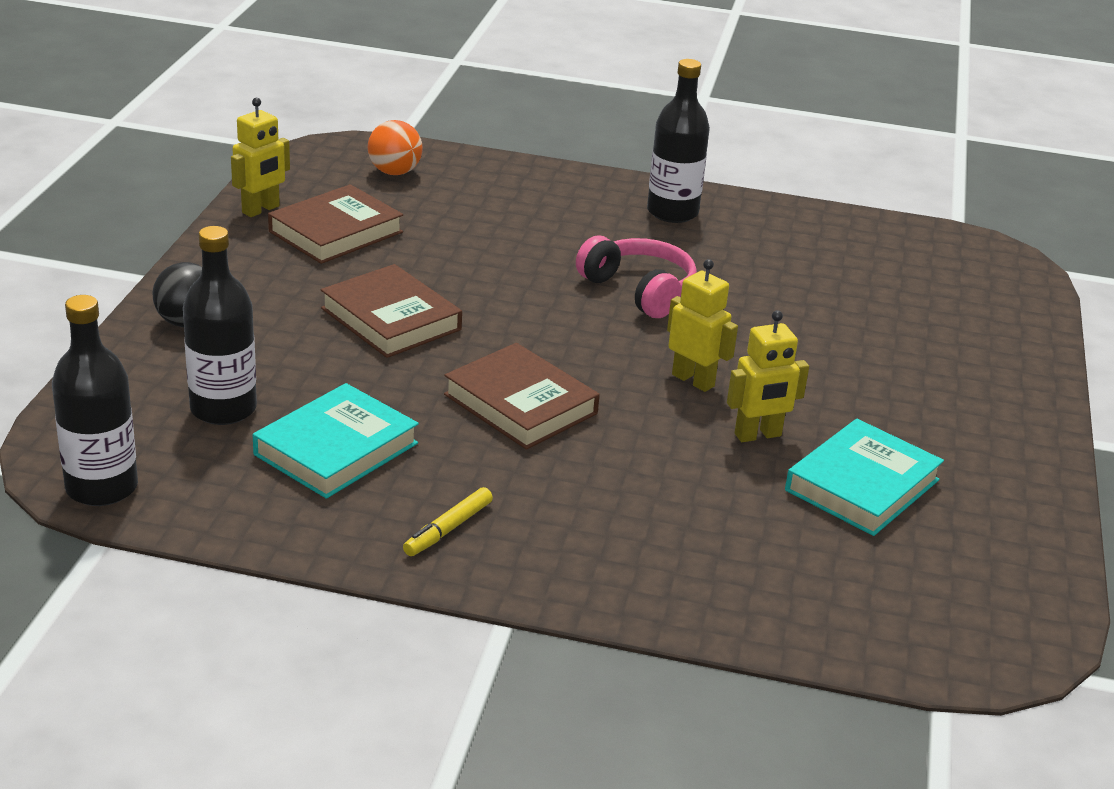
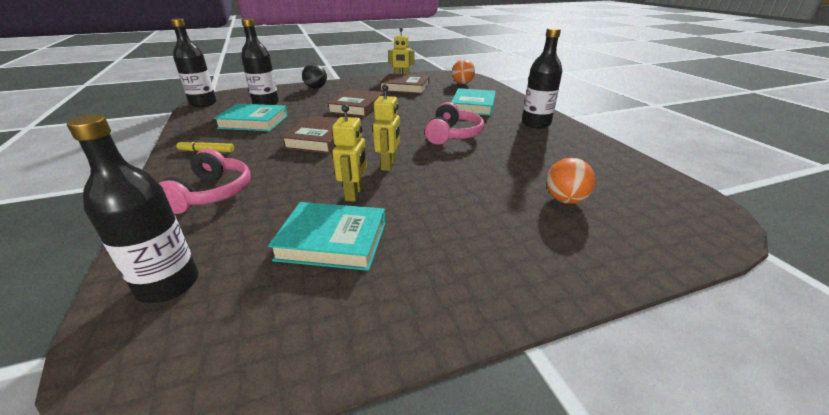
camera: 60 degrees right, 0 degrees up
yellow robot [727,310,809,442] -> yellow robot turned 120 degrees counterclockwise [332,105,367,202]
none -> black bottle [67,114,198,303]
none -> pink headphones [159,149,250,214]
none -> turquoise book [451,88,496,116]
none -> orange ball [546,158,596,204]

